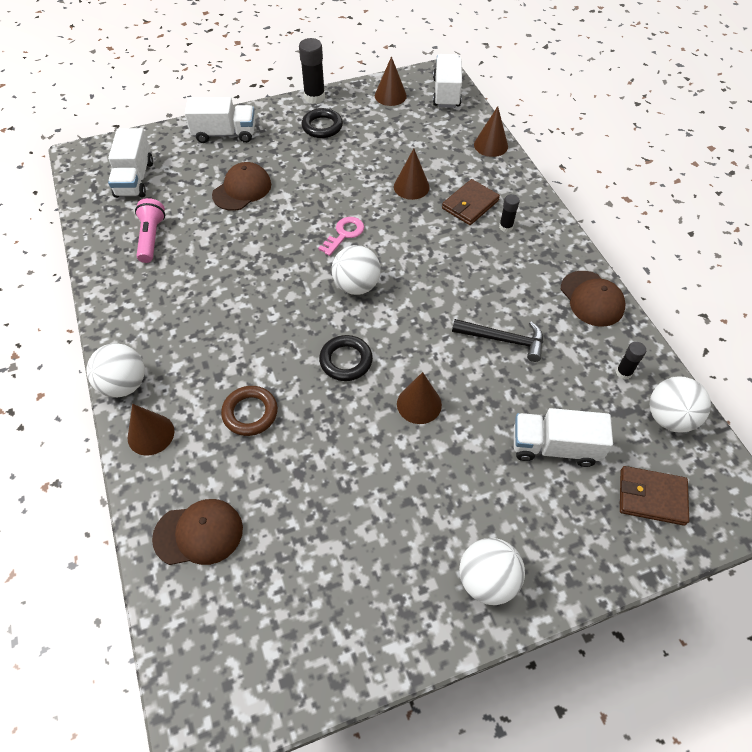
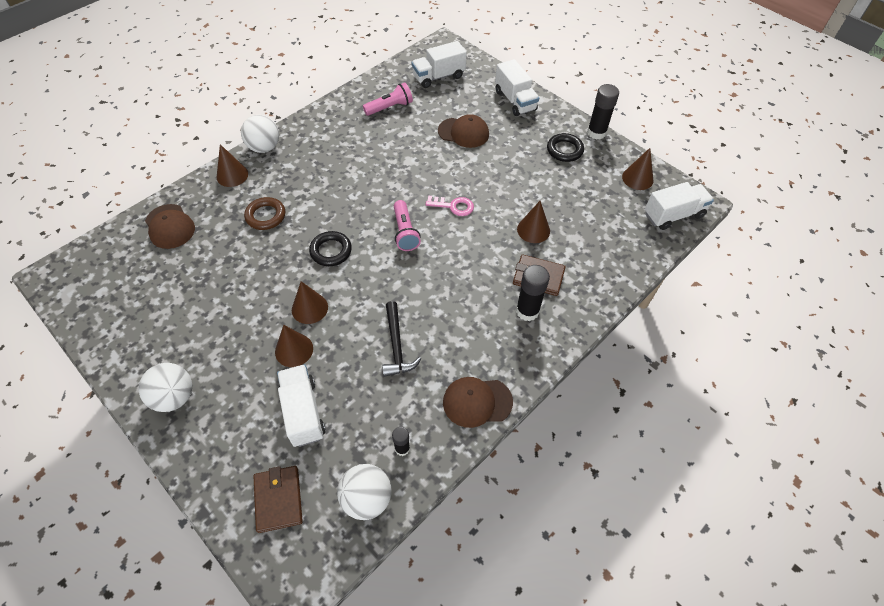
camera: 65 degrees right, 0 degrees up
white ball [332,245,381,295] -> pink flashlight [394,200,421,251]
brown cone [474,106,508,157] -> brown cone moved to [275,325,313,367]
black glue stick [499,194,520,232] -> black glue stick [516,265,550,321], size x1.77
brown cap [561,271,625,327] -> brown cap turned 45 degrees clockwise [443,377,513,428]

